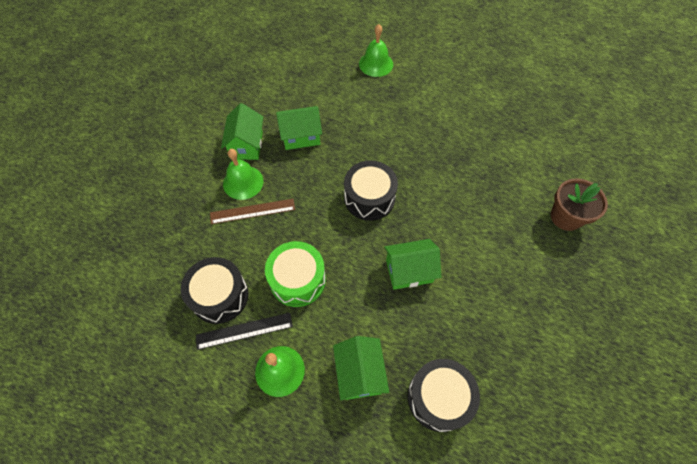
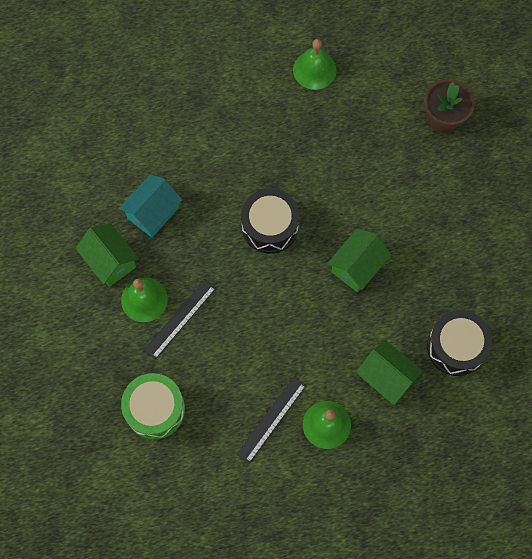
camera: 40 degrees left, 10 degrees up
black drum [181,257,248,324] -> none
brown ruler [210,199,295,224] -> black ruler [144,279,216,359]
green drum [265,241,326,307] -> green drum moved to [121,373,185,440]
green house [276,106,322,150] -> turquoise house [119,175,182,238]
green bell [359,24,393,77] -> green bell moved to [293,39,337,90]

